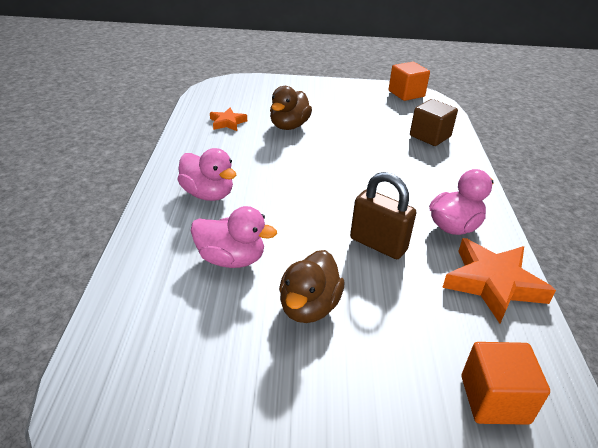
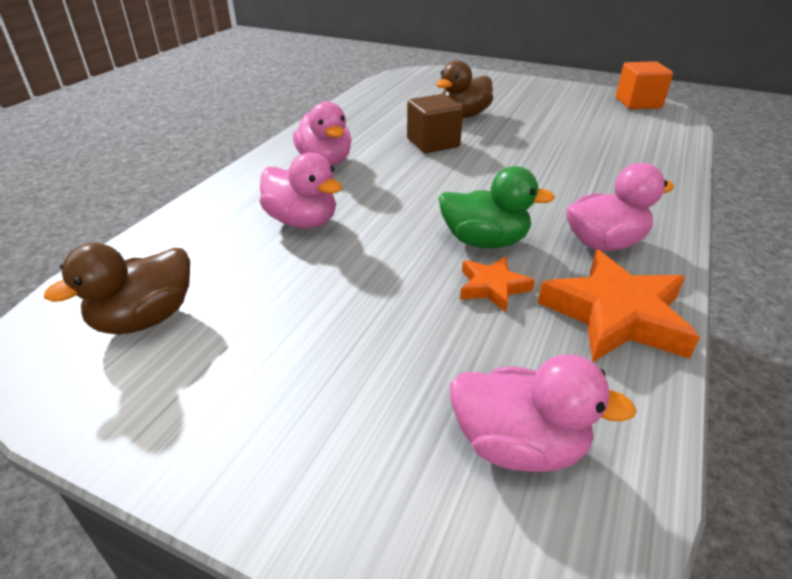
camera: 25 degrees right, 0 degrees up
orange star [210,108,247,131] -> orange star moved to [460,256,535,313]
brown duck [279,250,344,323] -> brown duck moved to [44,243,190,335]
brown padlock [350,172,416,259] -> green duck [439,166,555,248]
brown cube [410,99,458,146] -> brown cube moved to [407,94,463,153]
orange cube [462,342,550,425] -> pink duck [450,354,637,472]

